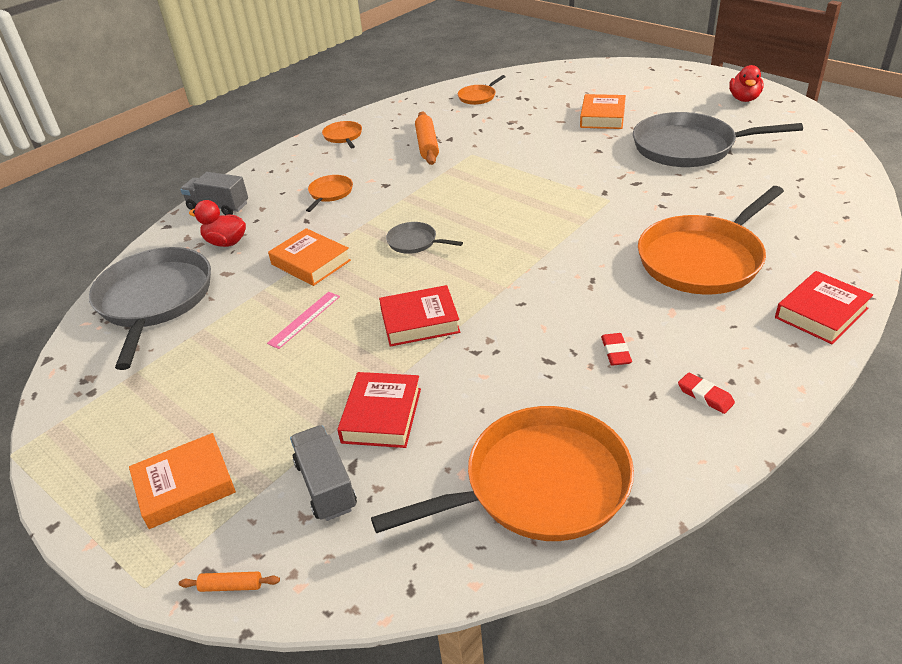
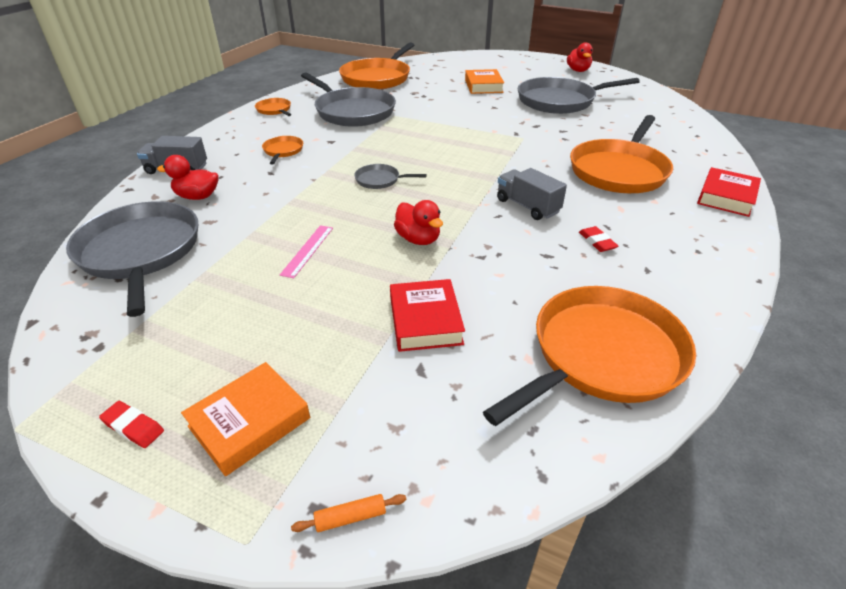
camera: 20 degrees left, 0 degrees up
orange book [268,228,351,286] -> none
grey truck [290,425,357,521] -> grey truck moved to [497,168,567,220]
red book [379,285,460,347] -> red duck [394,200,443,245]
orange rolling pin [415,112,439,165] -> grey pan [301,72,396,127]
orange pan [458,75,506,105] -> orange pan [339,42,414,90], size x2.24
red eraser [678,373,735,414] -> red eraser moved to [99,401,164,448]

